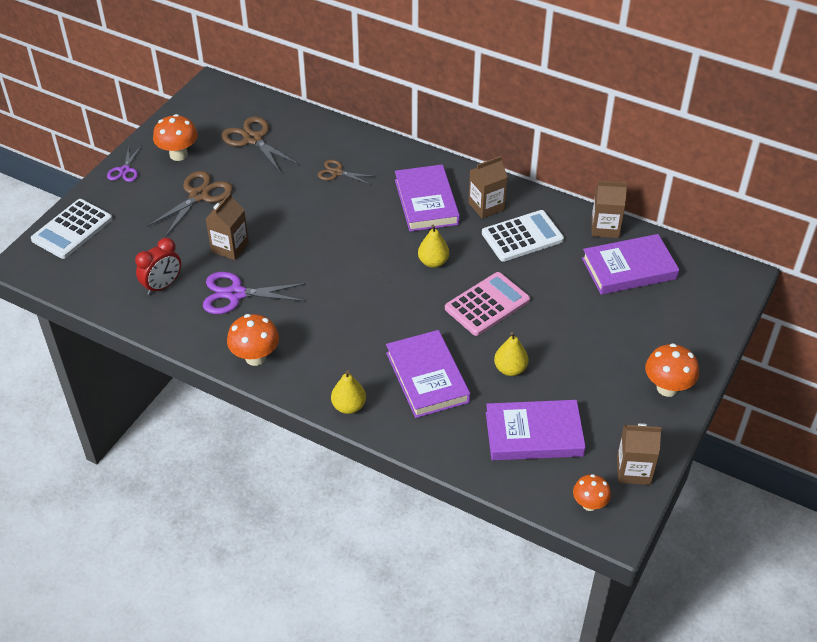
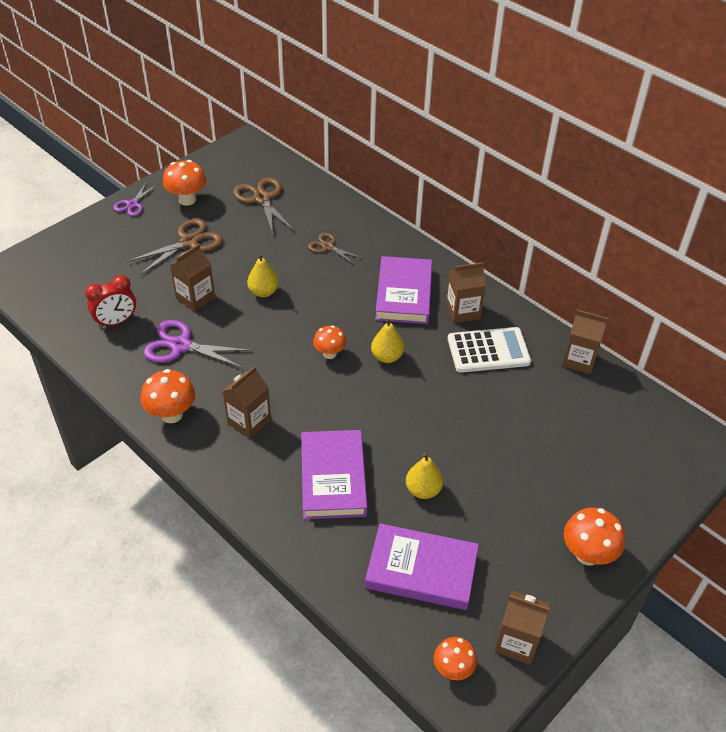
camera: 15 degrees right, 0 degrees up
white calculator [31,199,112,259] -> none
yellow pear [331,370,366,414] -> yellow pear moved to [247,254,279,297]
pink calculator [445,272,530,336] -> none
purple book [582,234,679,295] -> none
none -> brown carton [223,366,271,439]
none -> orange mushroom [313,325,346,359]

